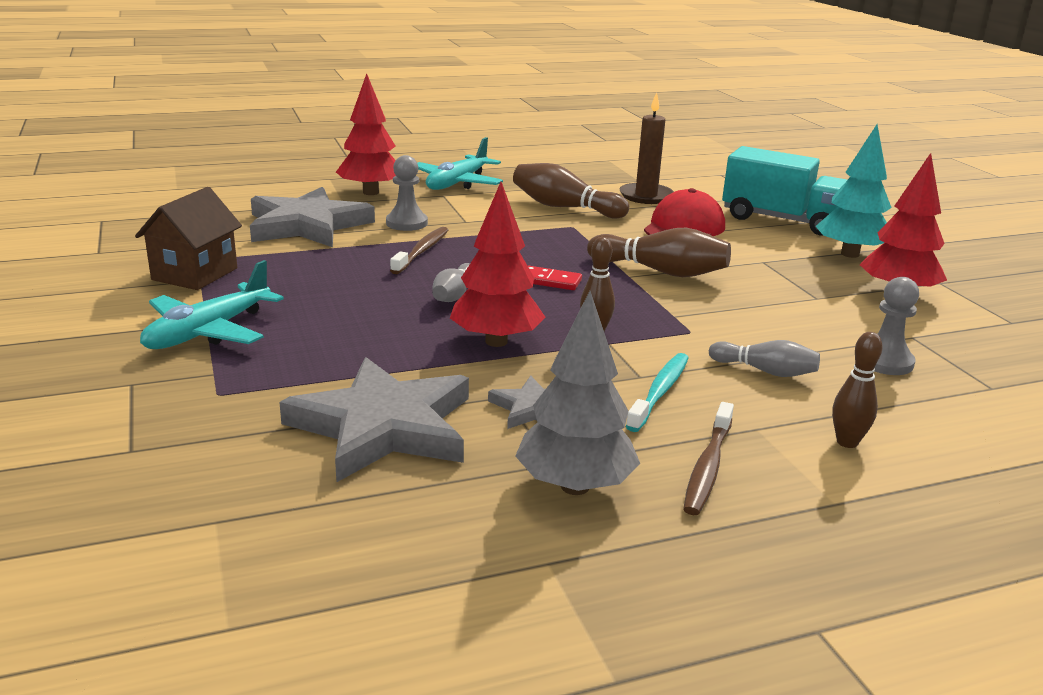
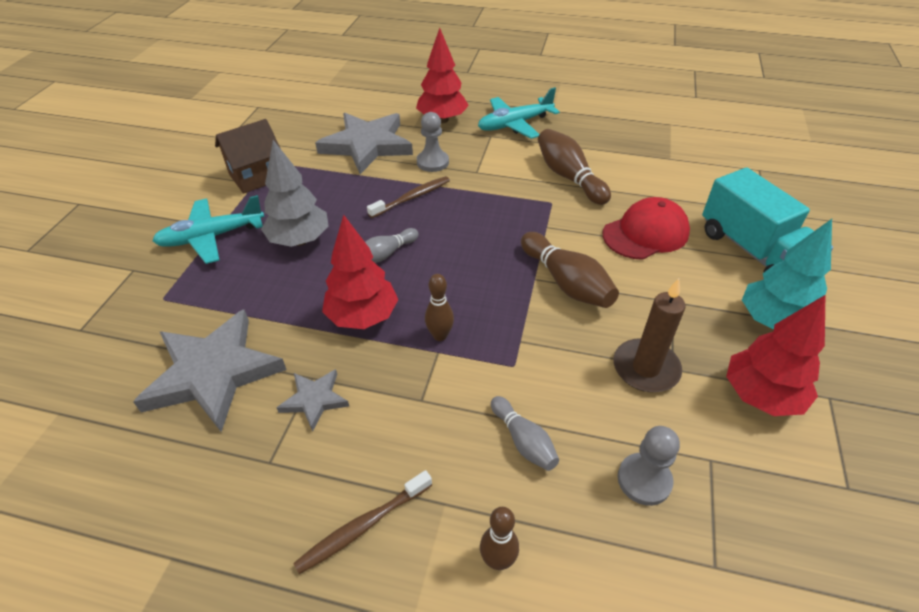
camera: 35 degrees right, 20 degrees up
grey tree [515,291,640,495] -> grey tree moved to [261,140,329,247]
red domino [527,265,582,290] -> none
brown candle [620,92,674,204] -> brown candle moved to [613,279,685,392]
turquoise toothbrush [626,353,689,432] -> none

